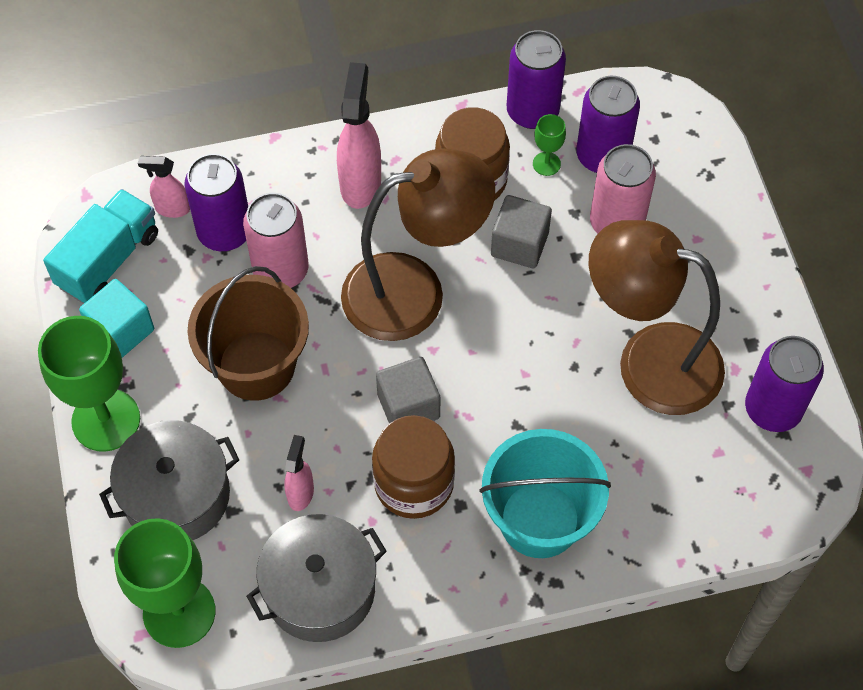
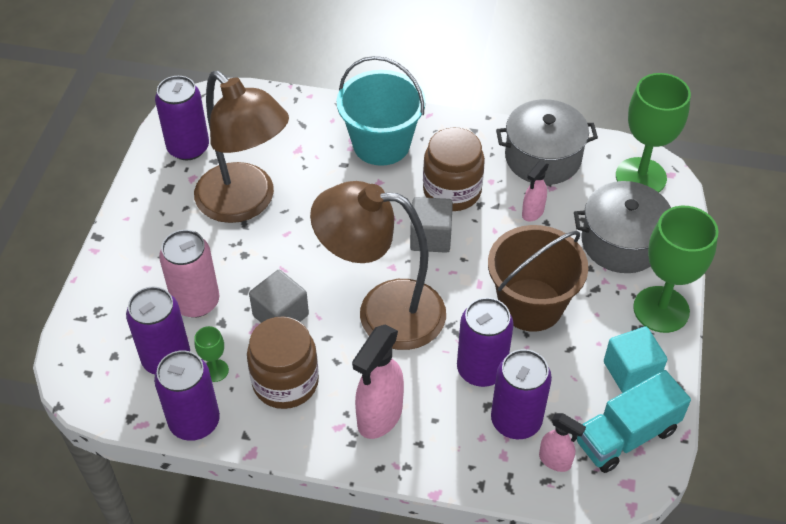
camera: 155 degrees left, 10 degrees down
pink can [243,193,308,288] -> purple can [457,298,514,387]

